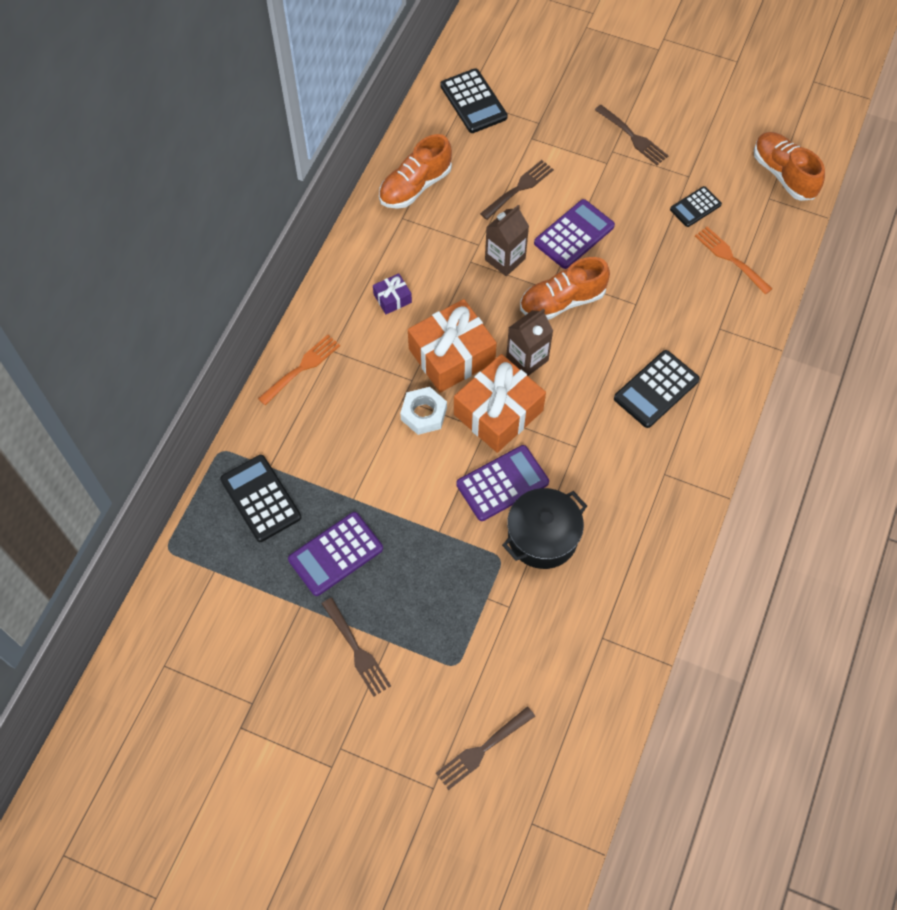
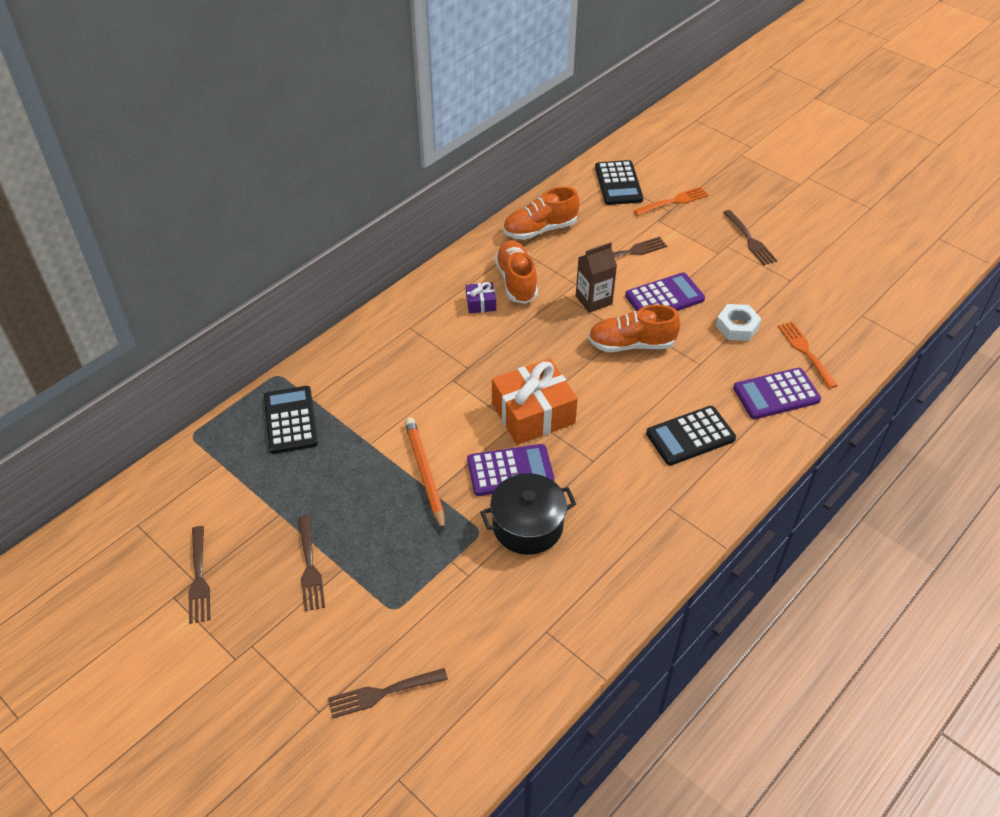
camera: 20 degrees right, 15 degrees down
orange fork [258,335,340,405] -> orange fork moved to [634,187,709,216]
purple calculator [288,512,383,596] -> purple calculator moved to [733,368,821,419]
white nut [400,387,447,435] -> white nut moved to [716,304,761,341]
orange gift [408,299,497,393] -> none
brown carton [506,309,553,376] -> none
black calculator [670,186,722,227] -> none
orange shoe [754,132,825,201] -> orange shoe moved to [495,241,538,304]
none -> brown fork [189,526,211,624]
none -> orange pencil [405,417,445,531]

